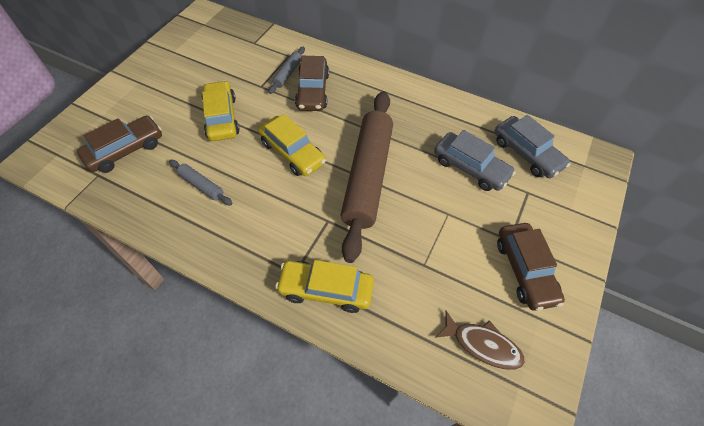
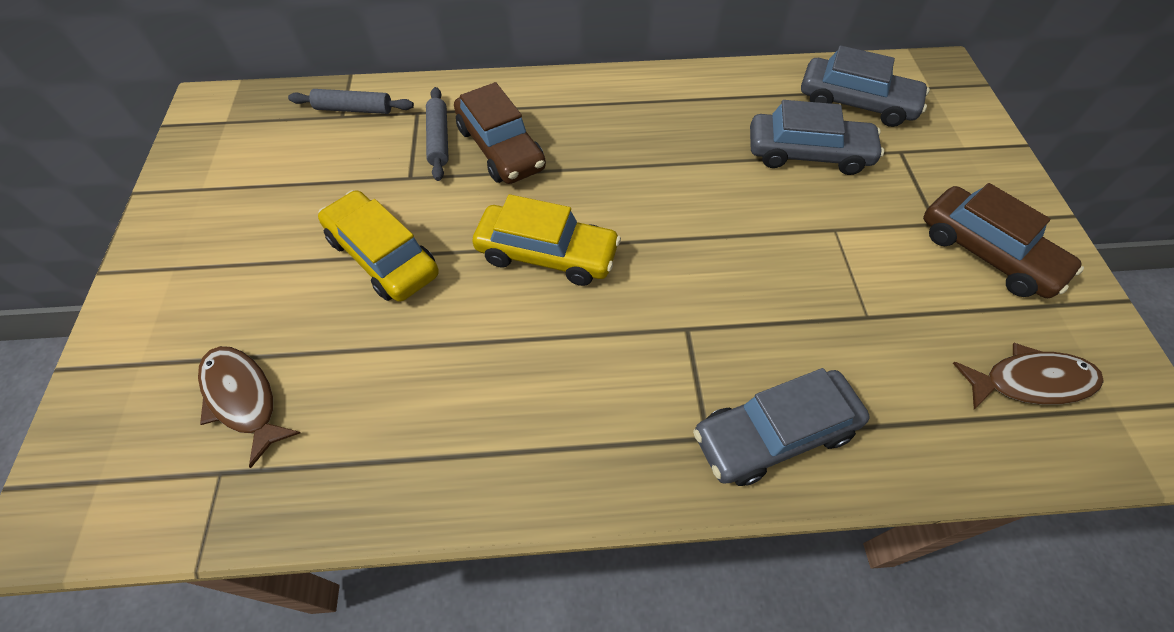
camera: 30 degrees left, 0 degrees up
brown car [77,116,162,173] -> brown fish [198,346,300,468]
grey rolling pin [169,160,233,206] -> grey rolling pin moved to [288,89,414,114]
yellow car [275,260,374,313] -> grey car [693,368,870,486]
brown rolling pin [340,91,393,263] -> none

